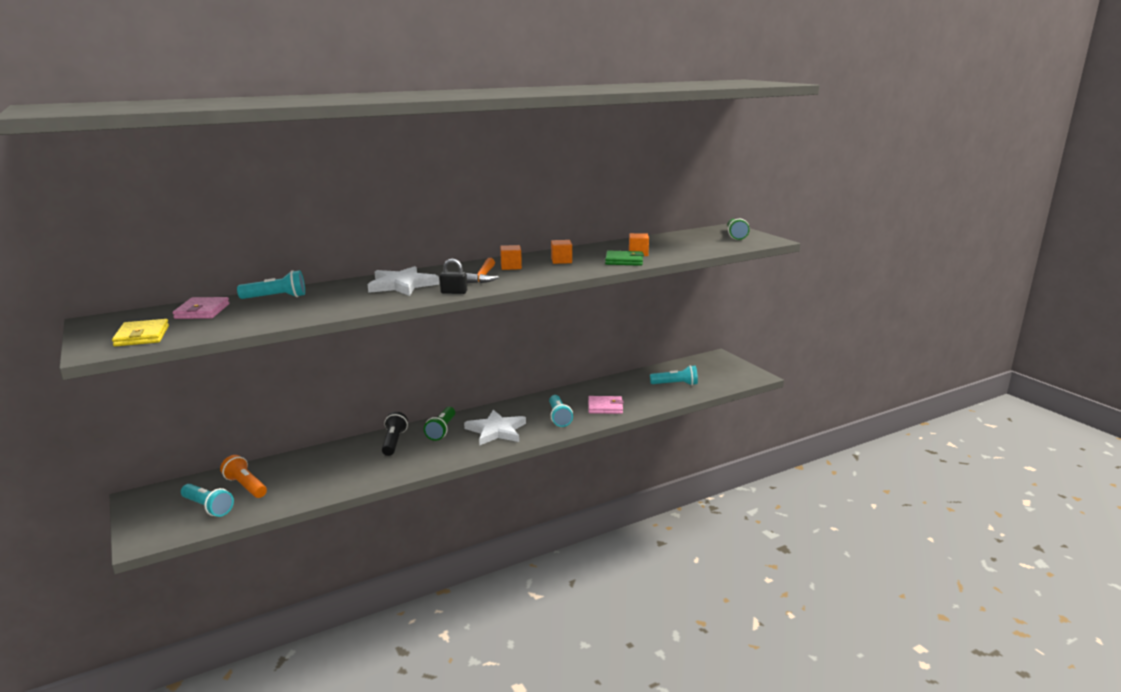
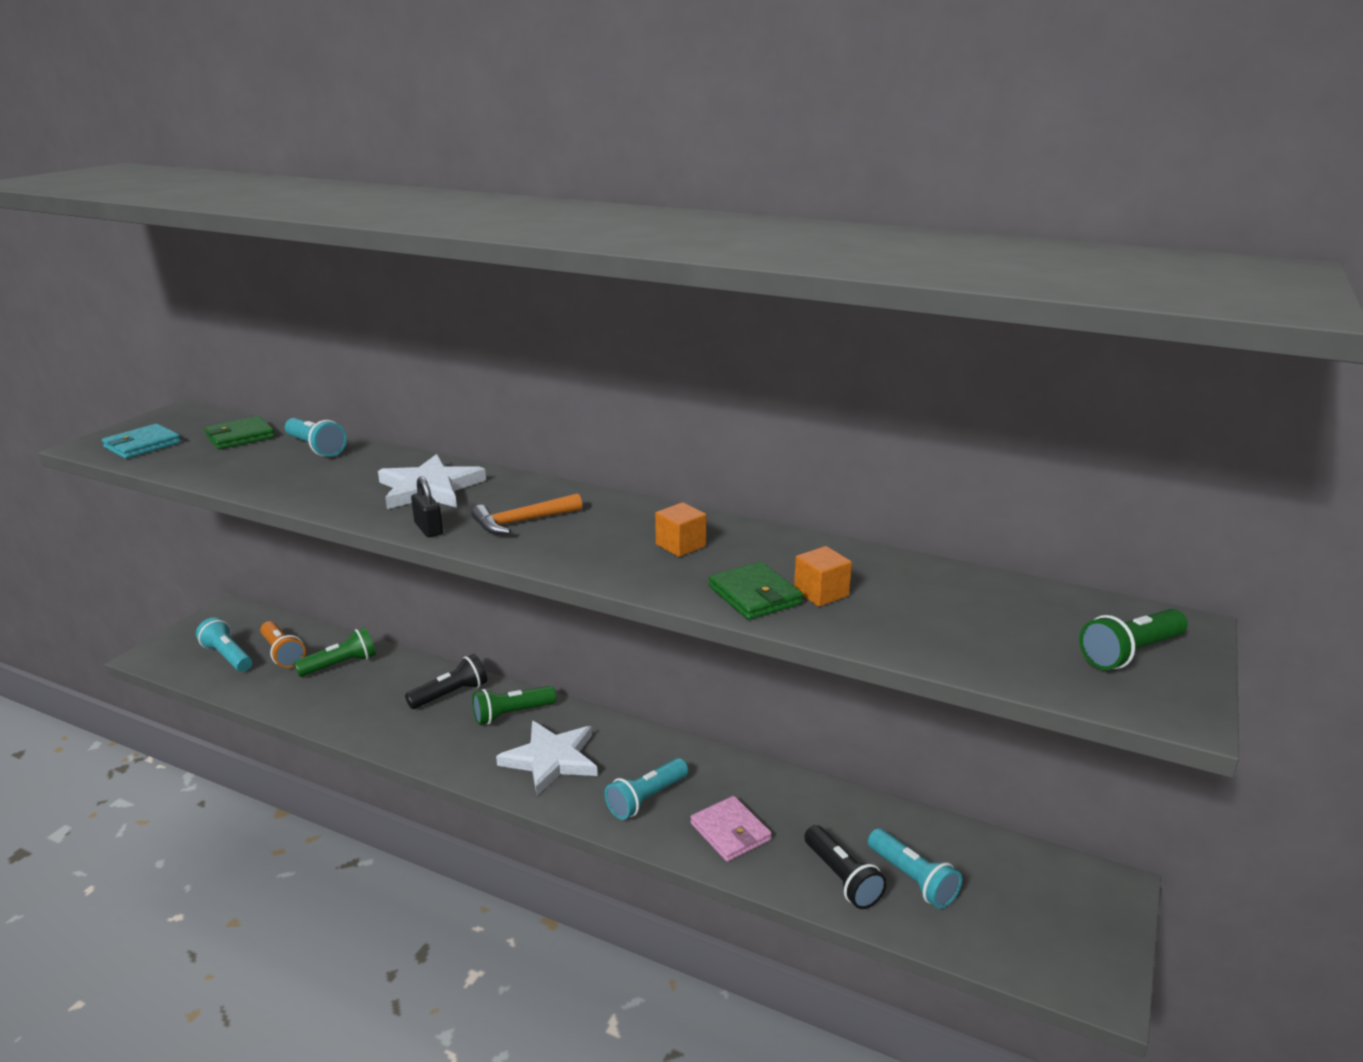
camera: 55 degrees right, 5 degrees up
yellow wallet [112,319,169,346] -> turquoise wallet [102,424,181,459]
pink wallet [173,297,229,319] -> green wallet [204,416,275,450]
turquoise flashlight [181,484,234,517] -> turquoise flashlight turned 135 degrees clockwise [196,617,252,672]
orange flashlight [220,455,267,498] -> orange flashlight turned 135 degrees clockwise [260,621,306,668]
orange cube [500,245,522,270] -> none
none -> green flashlight [294,627,376,677]
none -> black flashlight [804,825,887,909]

